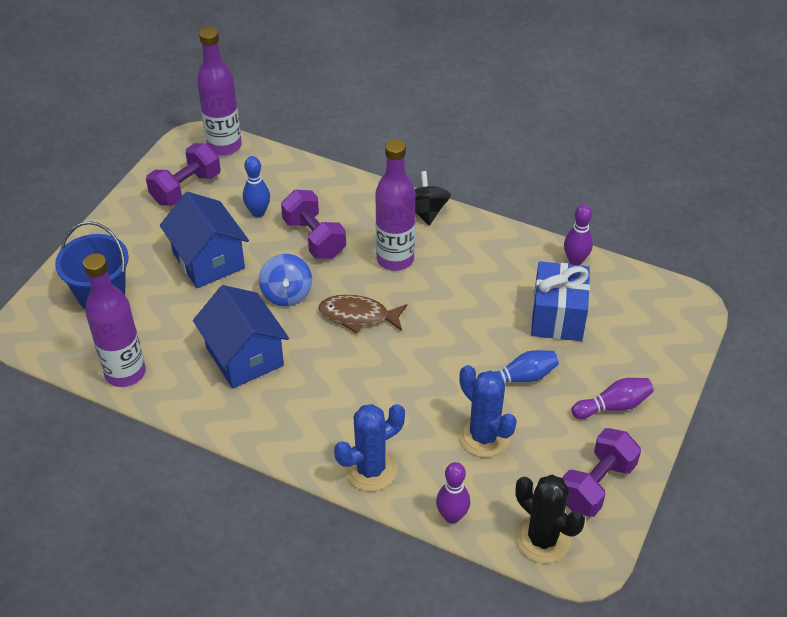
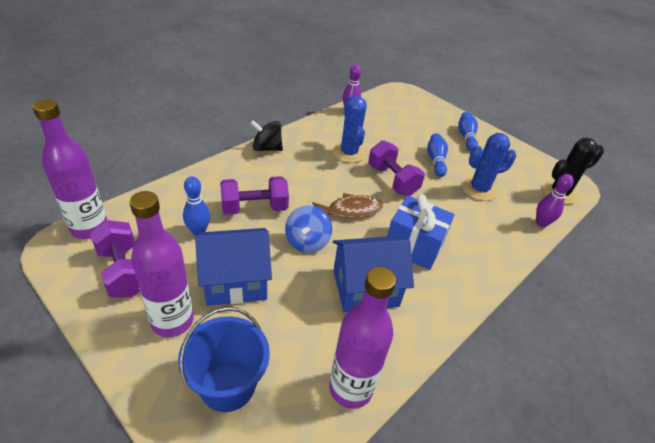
camera: 75 degrees left, 5 degrees down
blue spinning top [259,254,312,306] -> blue spinning top turned 90 degrees clockwise [285,205,332,253]
brown fish [319,295,407,333] -> brown fish turned 135 degrees counterclockwise [312,193,383,218]
blue cactus [334,404,405,491] -> blue cactus moved to [333,96,367,163]
purple bottle [375,139,415,271] -> purple bottle moved to [129,191,194,337]
blue gift [531,262,590,341] -> blue gift moved to [387,194,454,270]
purple dumbbell [562,428,641,517] -> purple dumbbell moved to [368,140,425,196]
purple bowling pin [572,378,654,419] -> blue bowling pin [458,112,478,151]

